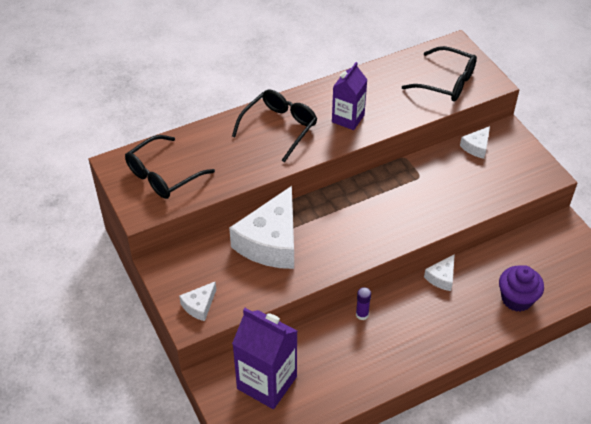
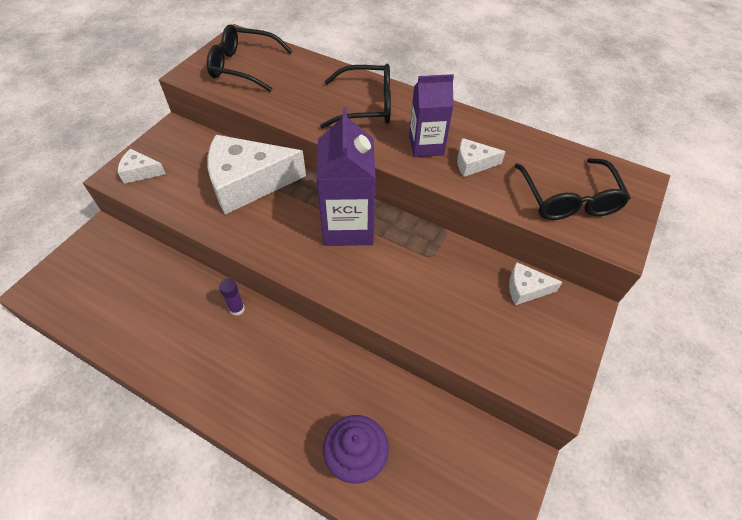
camera: 55 degrees right, 5 degrees up
purple carton [232,308,297,409] -> purple carton moved to [316,107,376,246]
white cheese [424,254,455,291] -> white cheese moved to [457,138,506,177]

